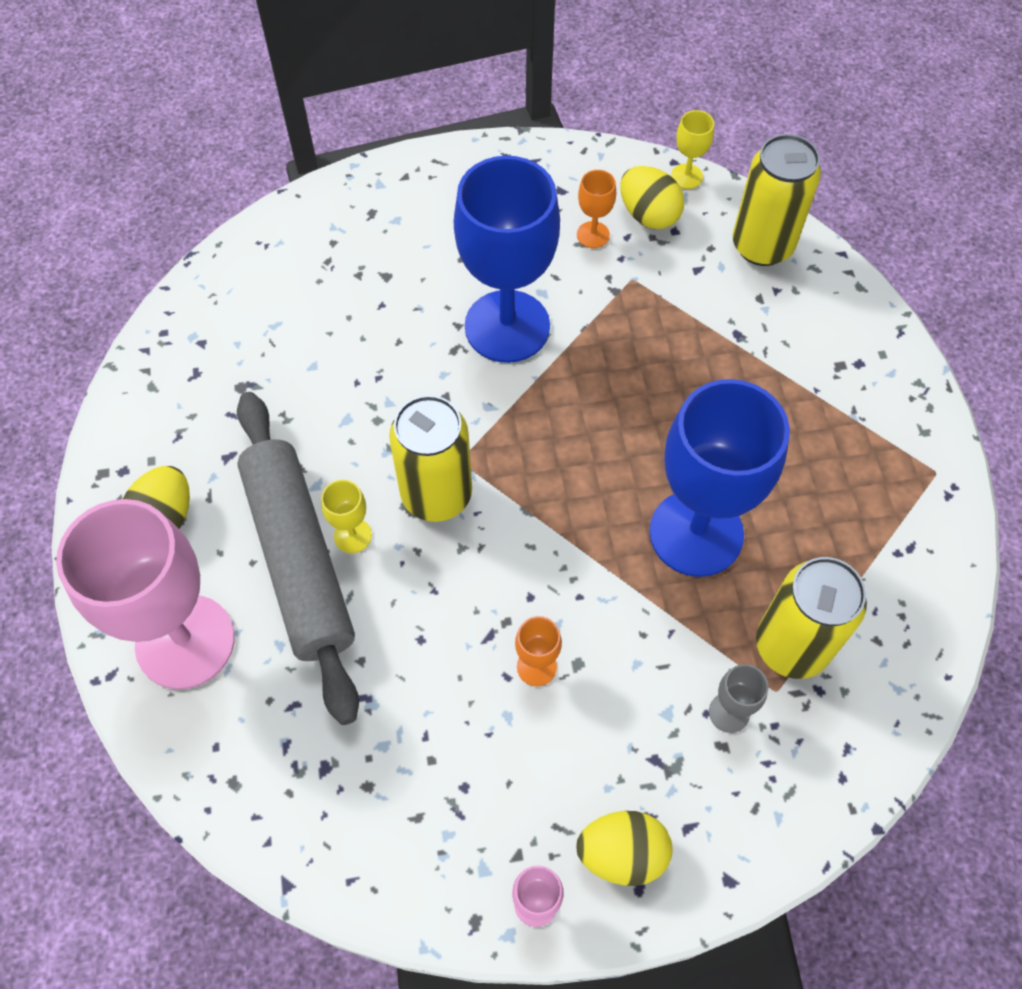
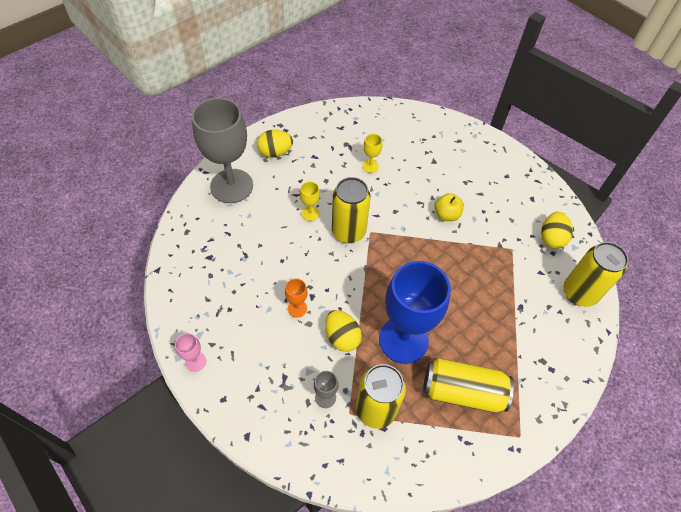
camera: 55 degrees right, 5 degrees down
pink goblet [56,499,235,689] -> grey goblet [192,98,253,203]
grey rolling pin [237,392,359,725] -> none
blue goblet [454,156,560,363] -> yellow apple [434,193,464,221]
yellow egg [576,811,672,886] -> yellow egg moved to [325,310,362,352]
orange goblet [577,170,616,248] -> none
yellow goblet [671,110,714,189] -> yellow goblet moved to [362,134,382,173]
none -> yellow can [423,358,514,413]

